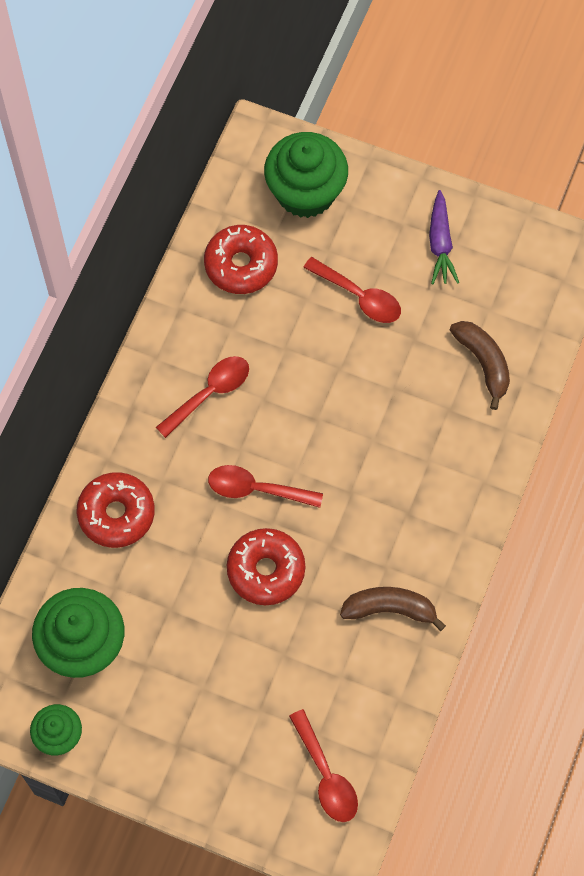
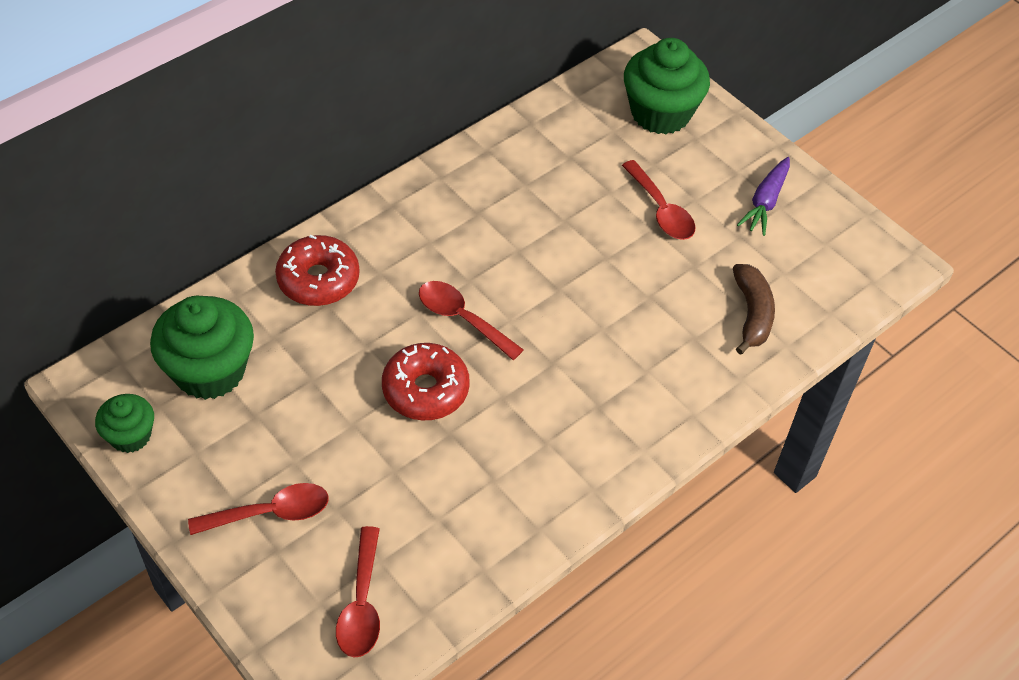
camera: 25 degrees right, 15 degrees down
red spoon [156,356,249,438] -> red spoon moved to [188,483,329,535]
red donut [204,225,278,294] -> none
brown banana [340,587,446,631] -> none

